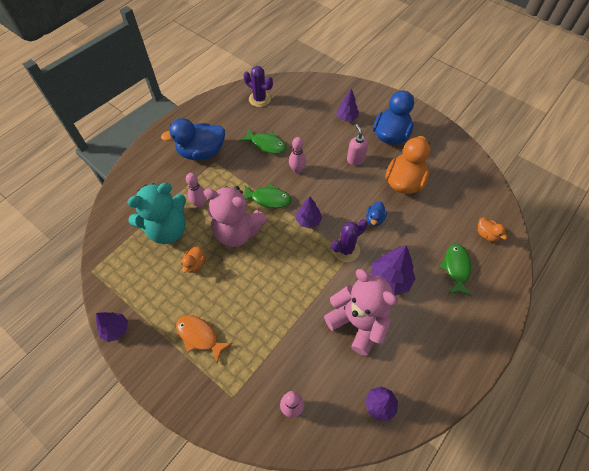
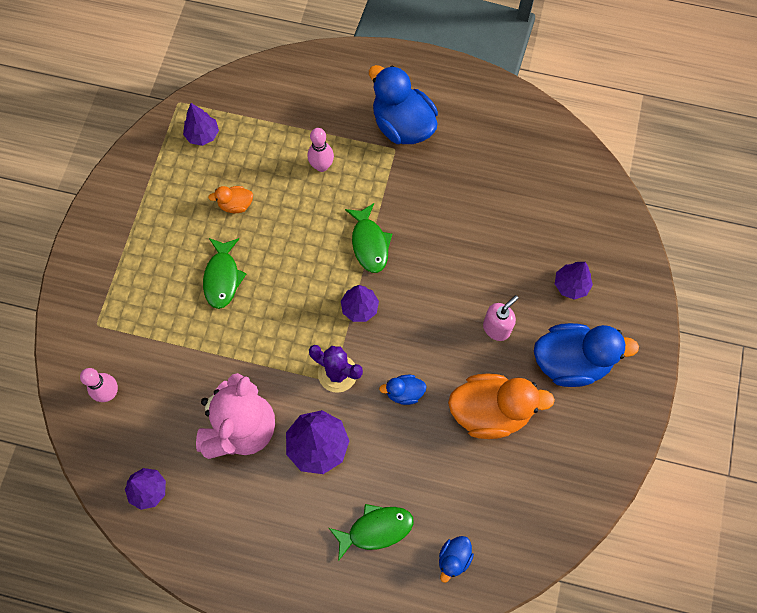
camera: 65 degrees right, 10 degrees up
purple tree [96,312,128,342] -> purple tree moved to [183,103,219,146]
turquoise teddy bear [127,183,186,244] -> none
orange fish [176,315,233,363] -> none
pink teddy bear [204,186,267,247] -> none
green fish [239,128,287,154] -> green fish moved to [203,238,246,309]
purple cactus [244,66,273,107] -> none
pink bowling pin [289,137,307,173] -> none
orange duck [478,217,507,242] -> blue duck [439,536,474,583]

